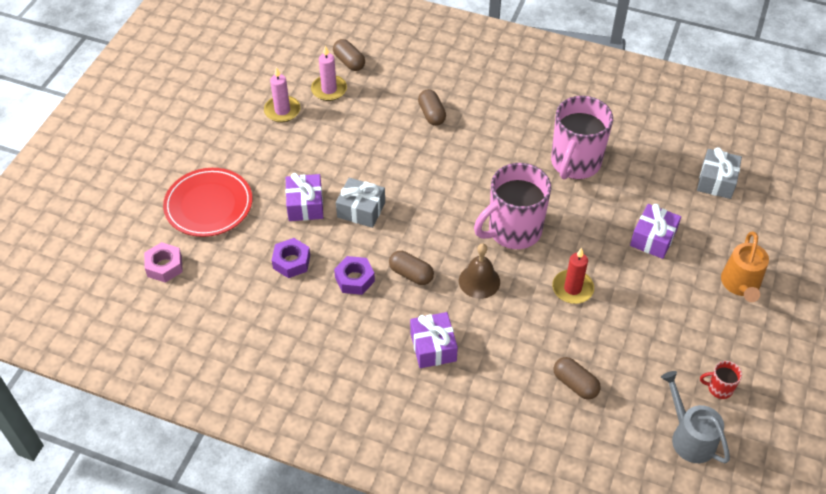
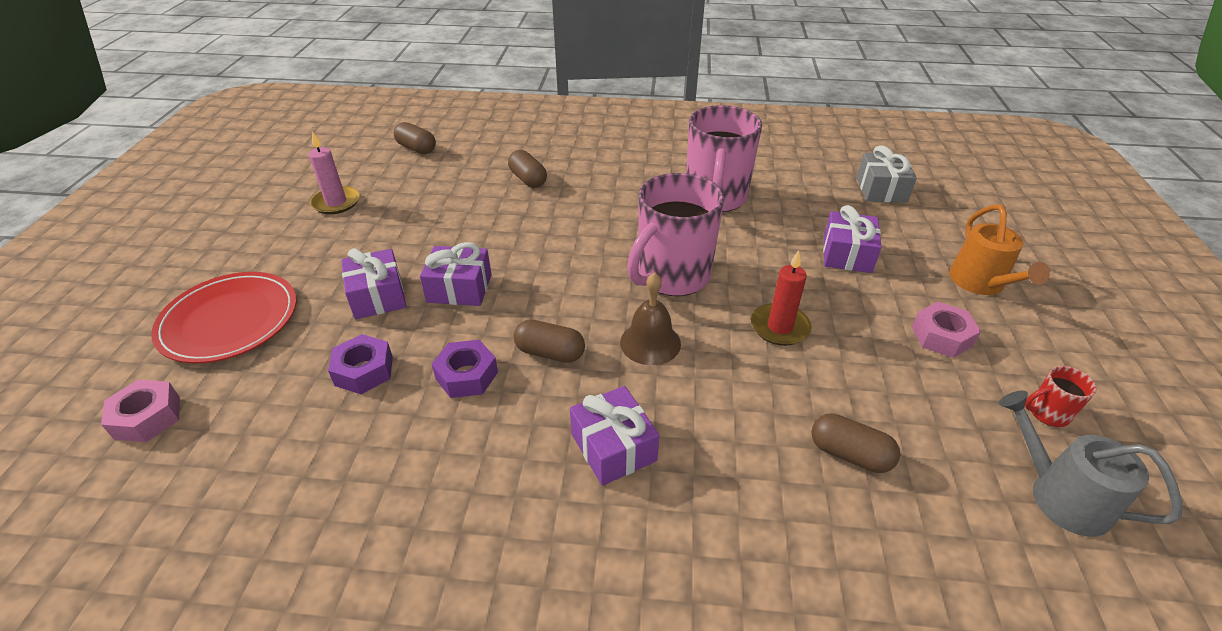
camera: 15 degrees left, 10 degrees down
pink candle [311,46,347,101] -> none
grey gift [336,178,385,228] -> purple gift [420,242,492,306]
none -> pink nut [912,302,981,358]

